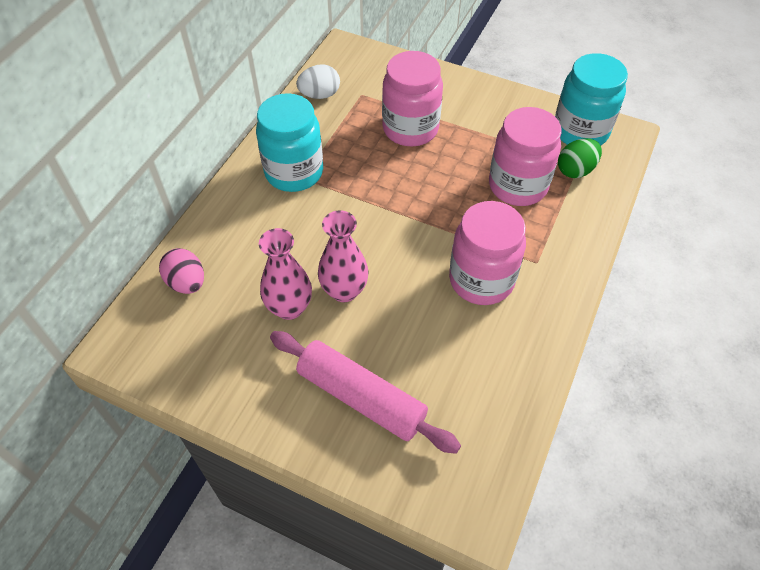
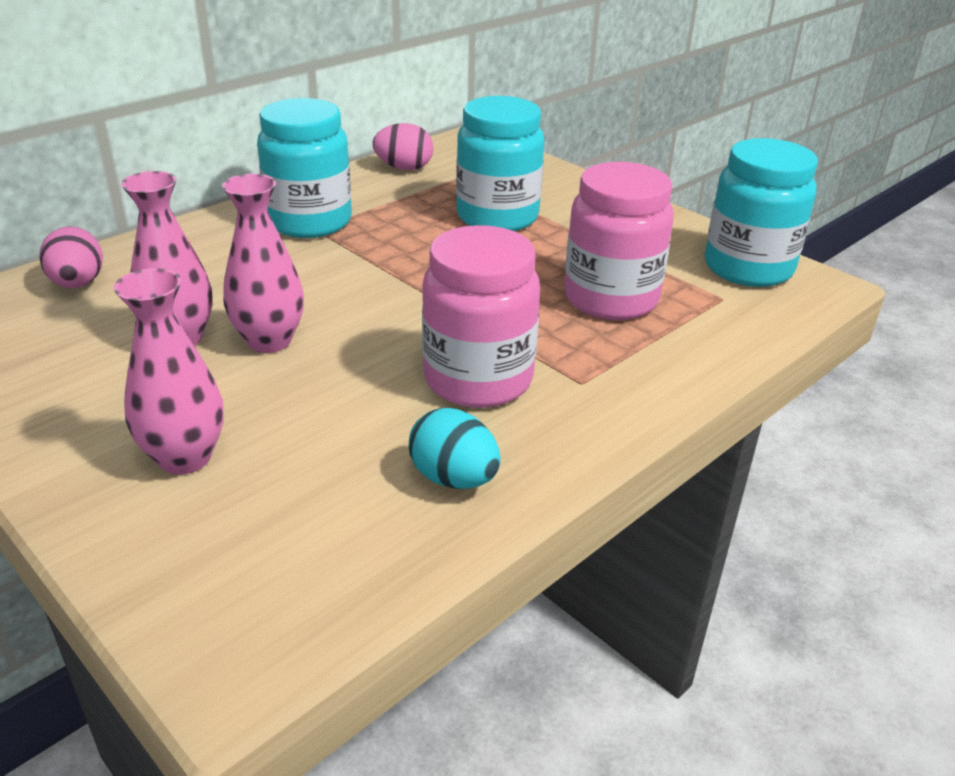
camera: 20 degrees right, 20 degrees down
pink rolling pin [270,331,461,454] -> pink vase [114,268,224,474]
white egg [296,64,340,99] -> pink egg [373,123,433,170]
pink jar [382,51,443,146] -> turquoise jar [456,96,545,231]
green egg [558,139,602,178] -> none
none -> turquoise egg [409,408,501,489]

